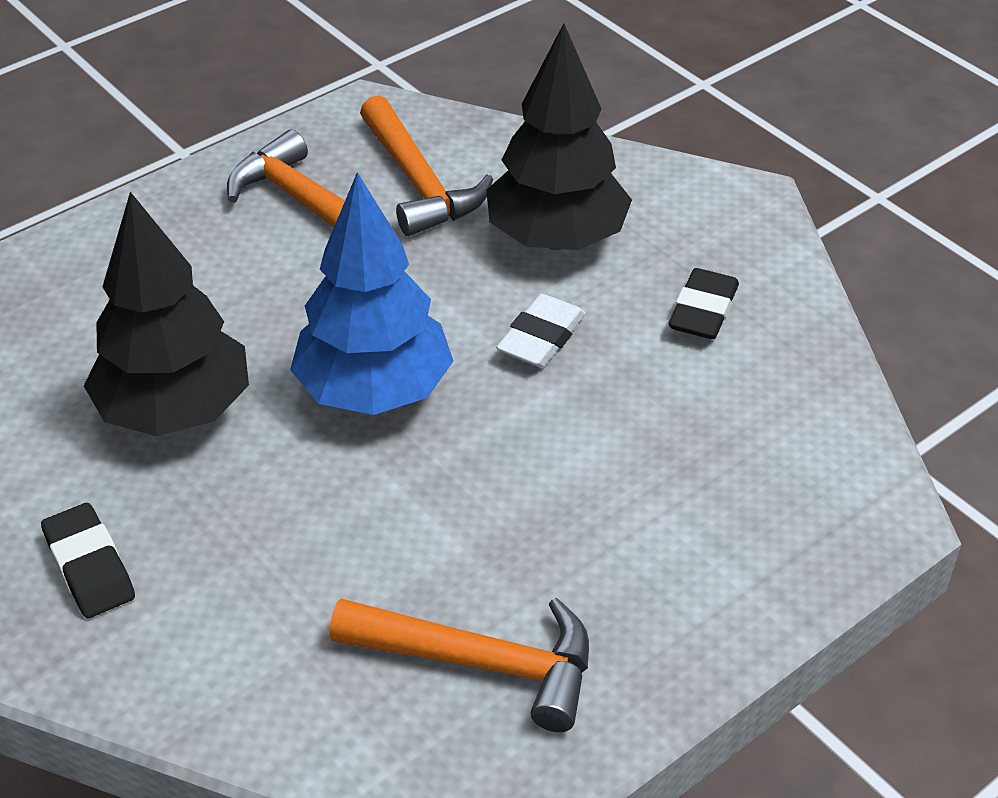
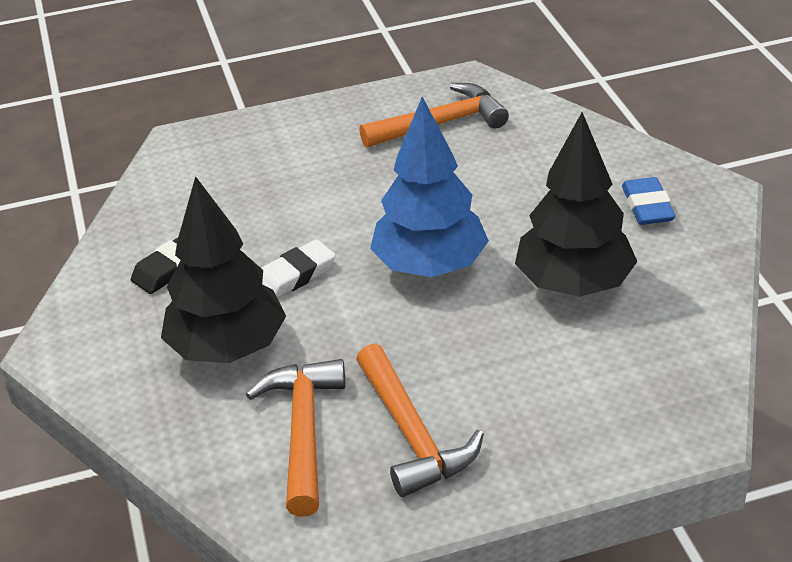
camera: 155 degrees left, 5 degrees down
black eraser [41,503,135,618] -> blue eraser [622,177,676,225]
orange hammer [329,598,589,732] -> orange hammer turned 120 degrees clockwise [359,83,509,148]

